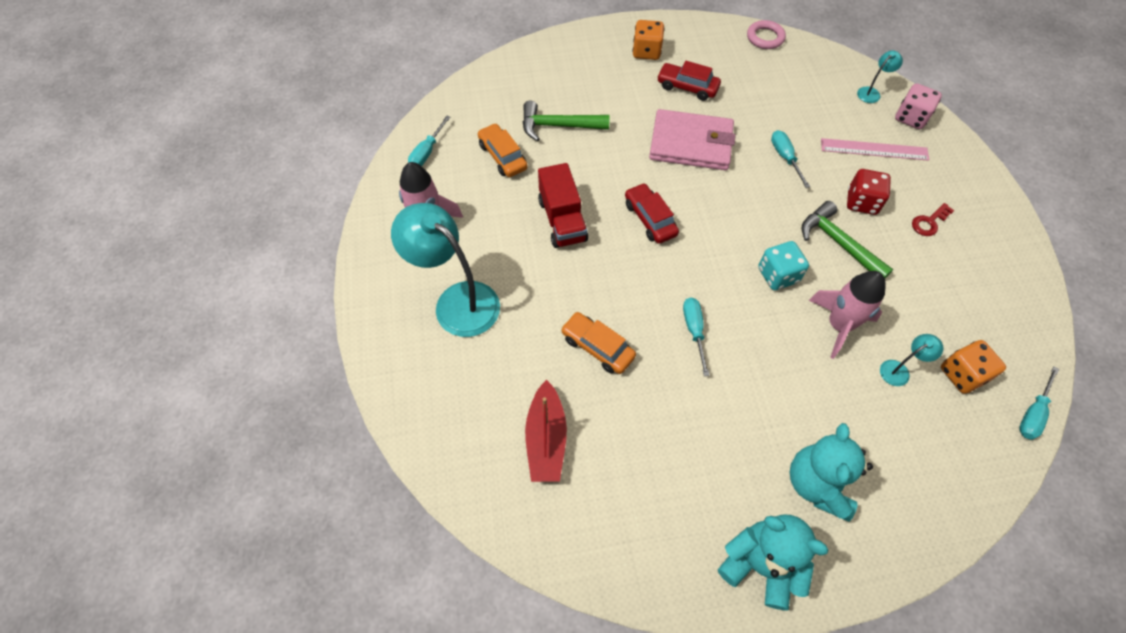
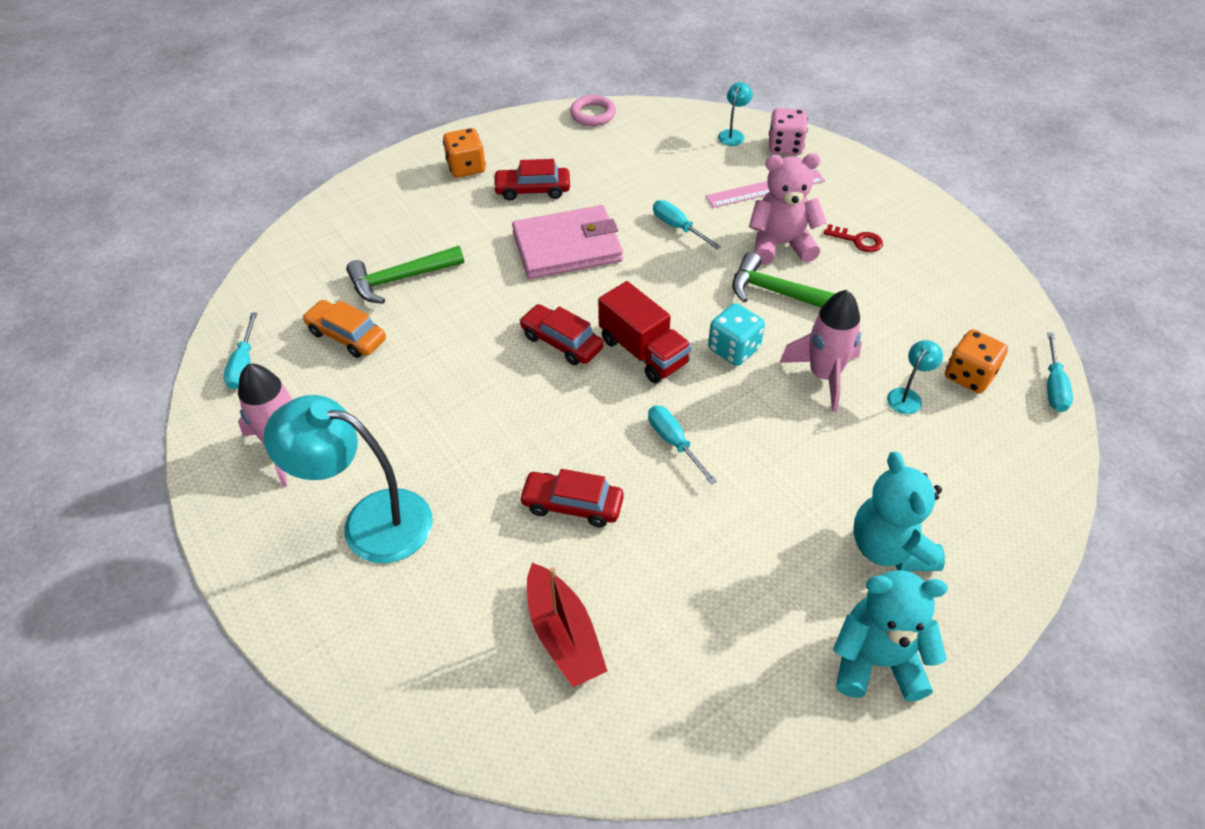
camera: 25 degrees left, 10 degrees down
red truck [538,163,588,248] -> red truck moved to [598,281,692,384]
orange car [561,312,636,374] -> red car [519,469,624,527]
red dice [847,169,891,215] -> pink teddy bear [749,153,827,264]
red key [912,203,955,236] -> red key turned 90 degrees counterclockwise [824,224,883,252]

